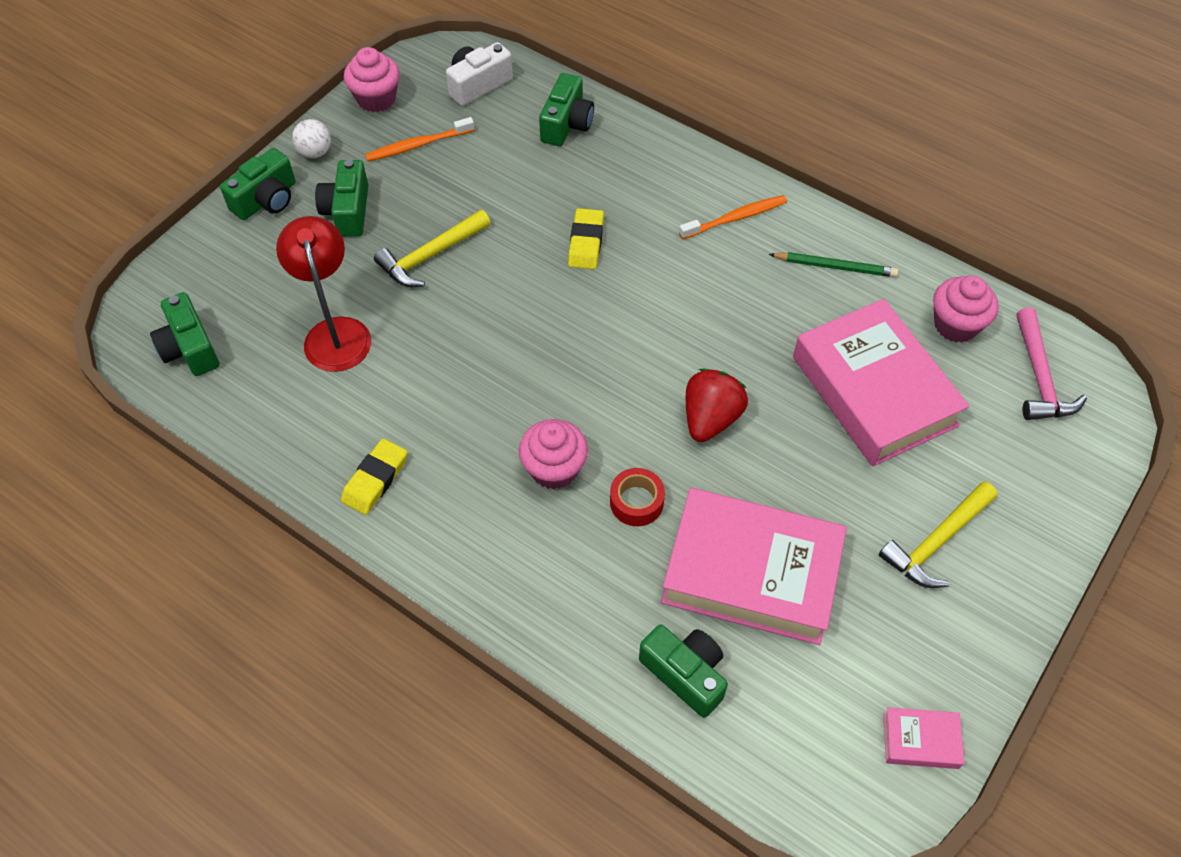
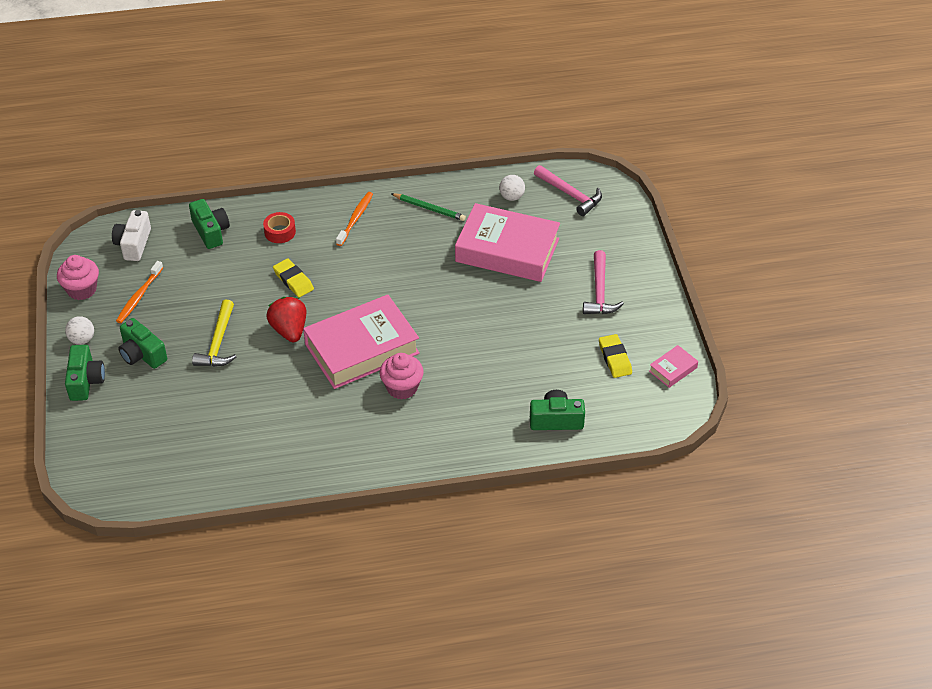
camera: 45 degrees left, 10 degrees down
green camera [150,292,220,376] -> none
red lamp [276,216,371,372] -> none
yellow eraser [341,438,408,515] -> yellow eraser moved to [599,334,632,378]
red tape [610,468,665,526] -> red tape moved to [263,212,296,243]
pink book [661,488,847,645] -> pink book moved to [303,295,420,389]
red strawberry [686,369,748,442] -> red strawberry moved to [266,297,306,342]
green pencil [769,252,898,277] -> green pencil turned 60 degrees clockwise [391,193,466,221]
yellow hammer [879,482,998,588] -> pink hammer [583,250,624,314]
pink cupcake [933,275,999,343] -> white ball [499,175,525,201]

